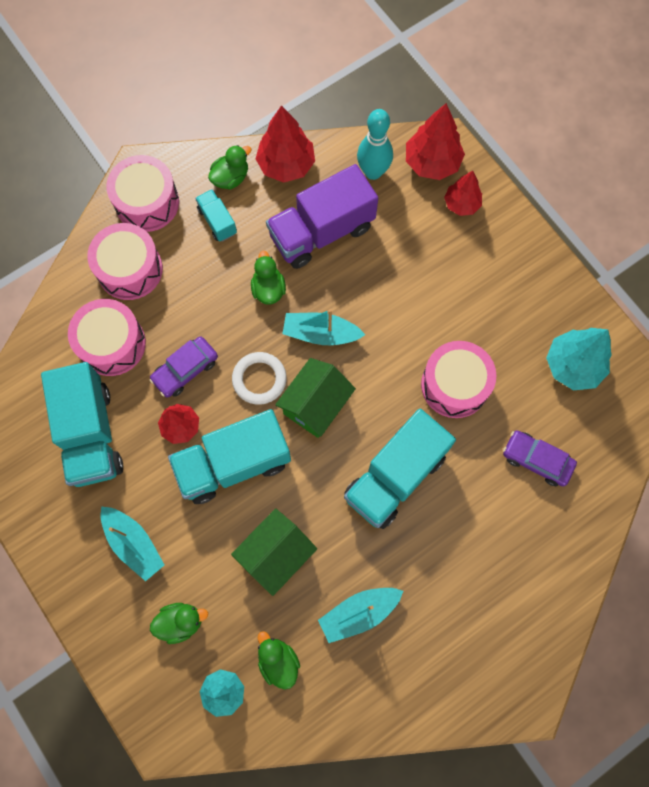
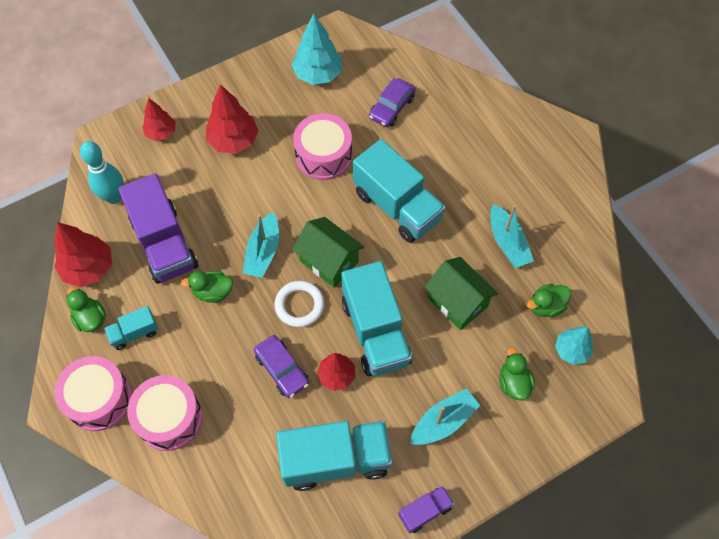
camera: 85 degrees left, 10 degrees down
pink drum [68,299,146,376] -> none
red tree [406,103,465,180] -> red tree moved to [206,85,259,154]
none -> purple truck [398,486,454,533]

